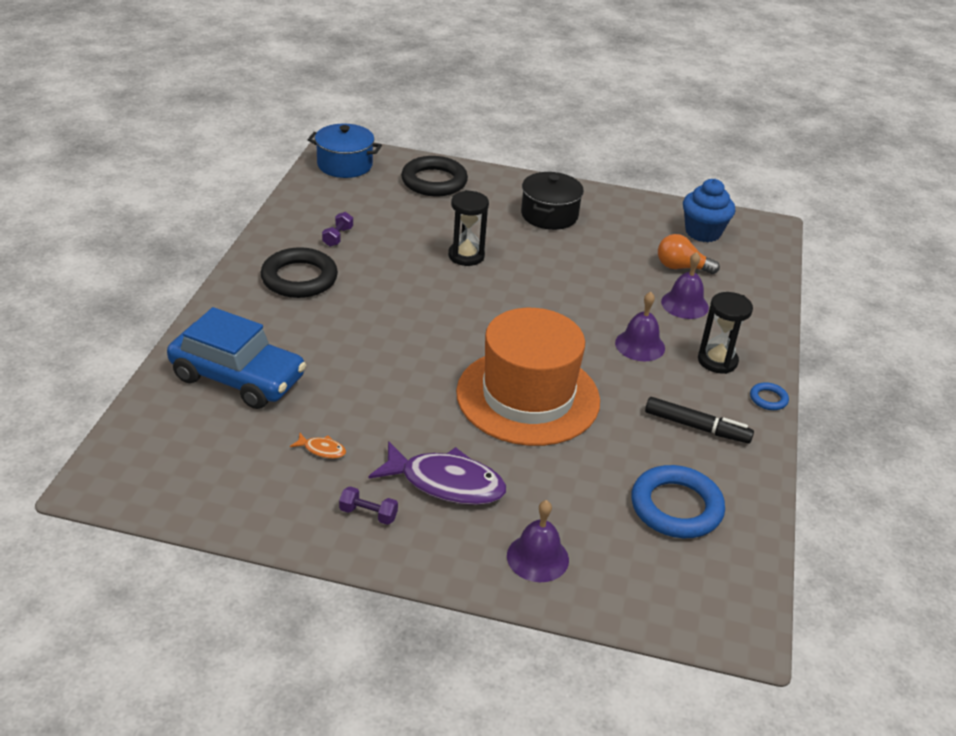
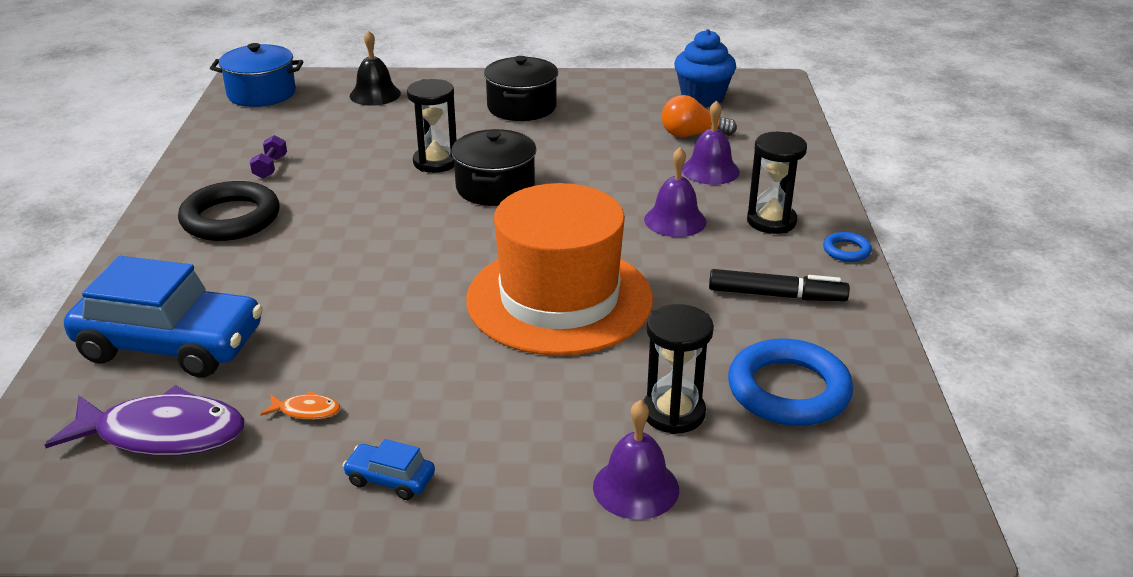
camera: 10 degrees left, 5 degrees down
purple dumbbell [339,486,398,525] -> blue car [343,439,435,500]
purple fish [369,441,506,505] -> purple fish moved to [45,385,245,456]
black ring [401,156,468,196] -> black bell [350,30,401,106]
none -> black pot [451,129,536,206]
none -> black hourglass [643,304,714,434]

